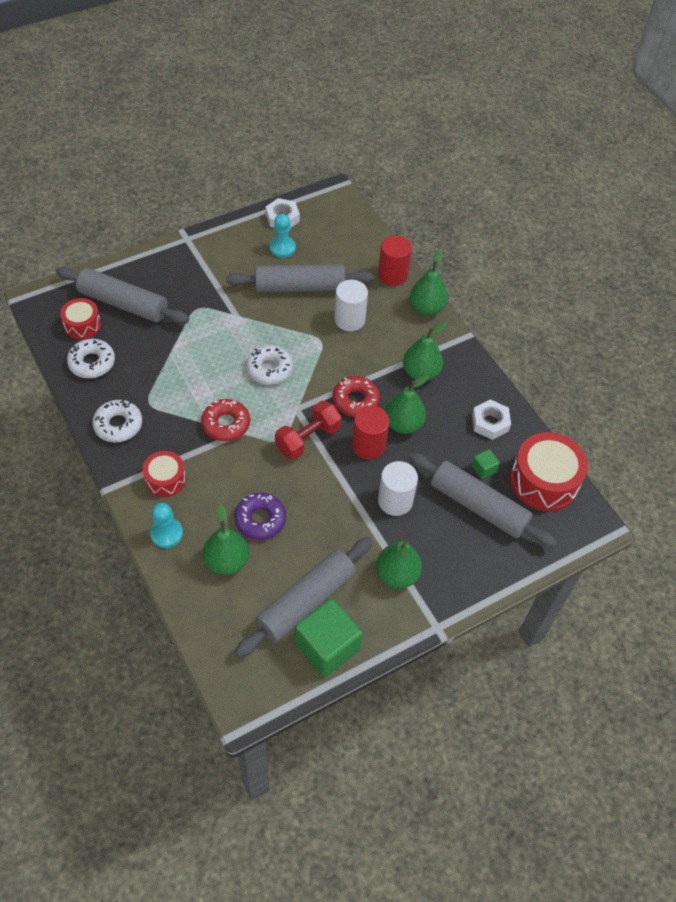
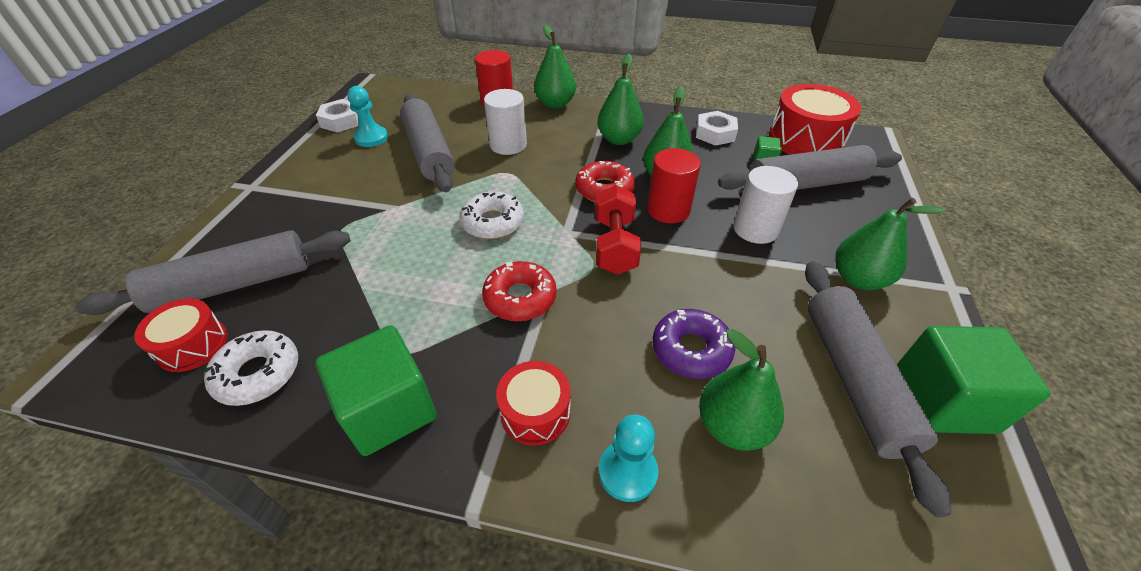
camera: 45 degrees left, 10 degrees down
white donut [92,400,142,442] -> green cube [315,325,437,456]
grey rolling pin [226,264,373,292] -> grey rolling pin turned 60 degrees counterclockwise [400,94,454,192]

